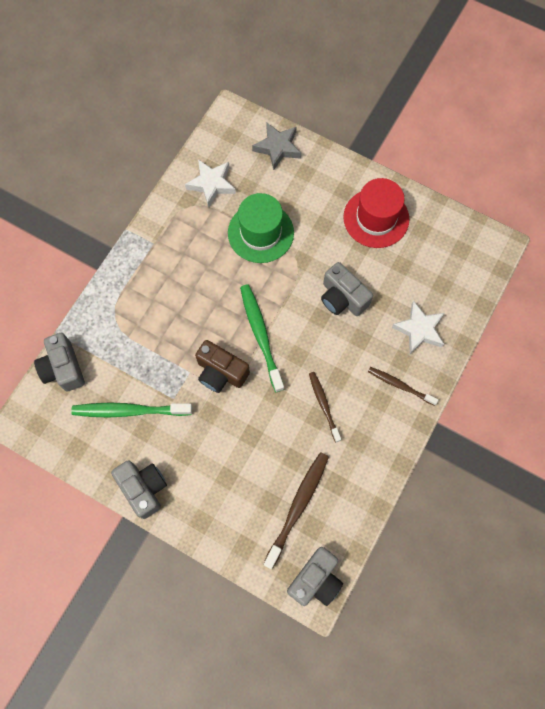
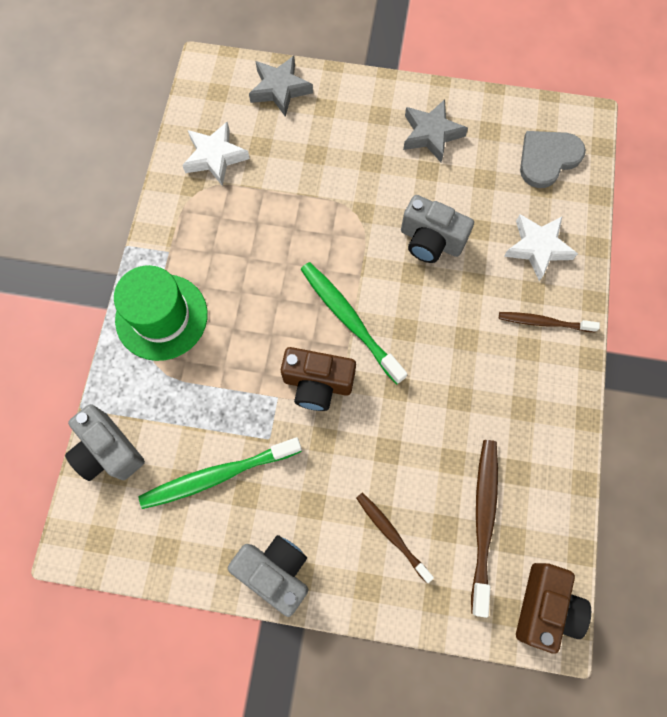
camera: 20 degrees left, 0 degrees up
green hat [228,193,294,263] -> green hat moved to [114,265,208,361]
grey camera [287,547,343,606] -> brown camera [516,563,591,654]
brown toothbrush [309,372,341,442] -> brown toothbrush moved to [356,492,434,583]
red hat [343,178,409,248] -> grey star [403,99,468,162]
none -> grey heart [520,131,586,188]

